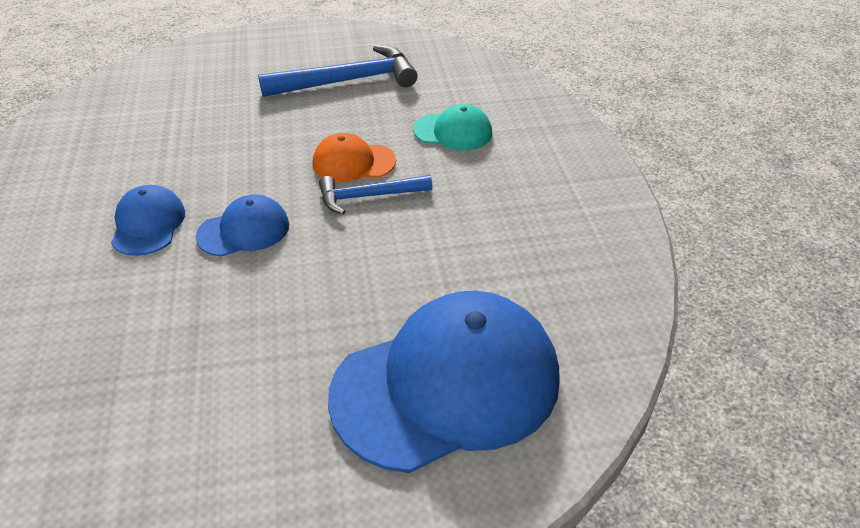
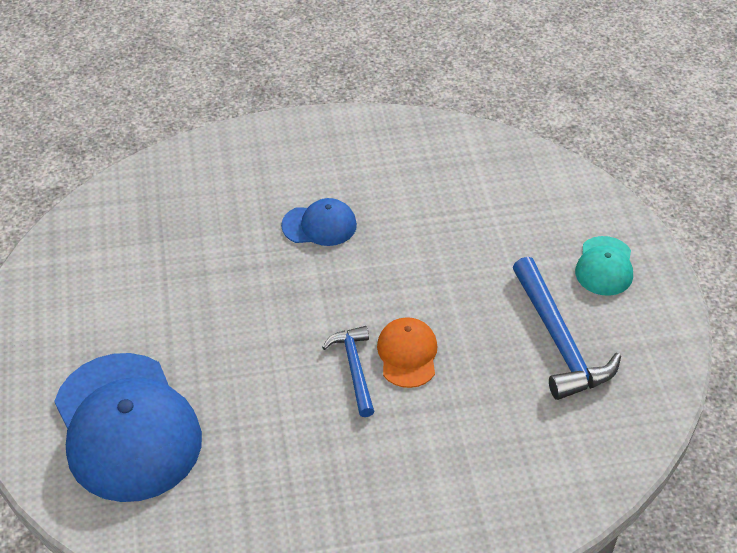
camera: 90 degrees right, 5 degrees up
blue cap [196,195,289,257] -> none
turquoise cap [413,104,492,150] -> turquoise cap moved to [575,236,633,296]

